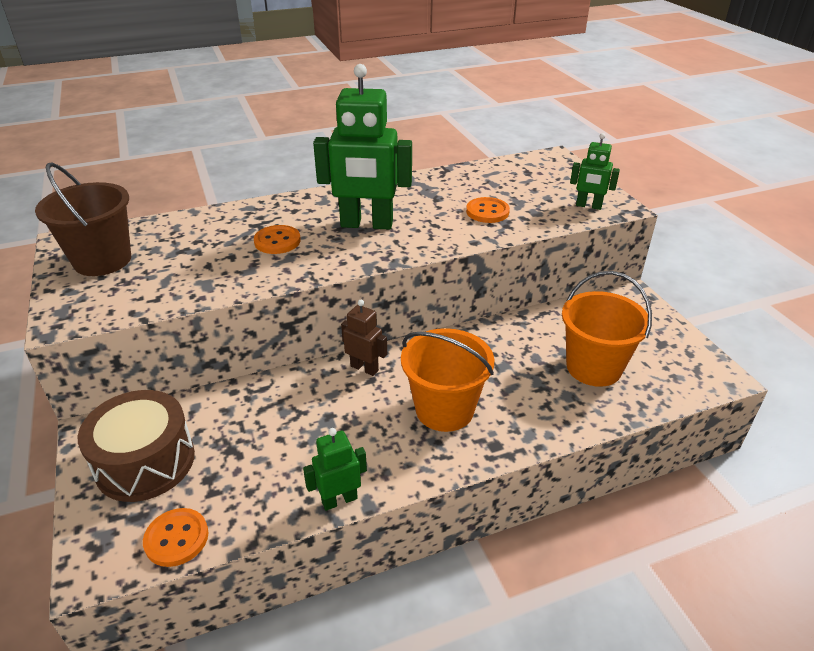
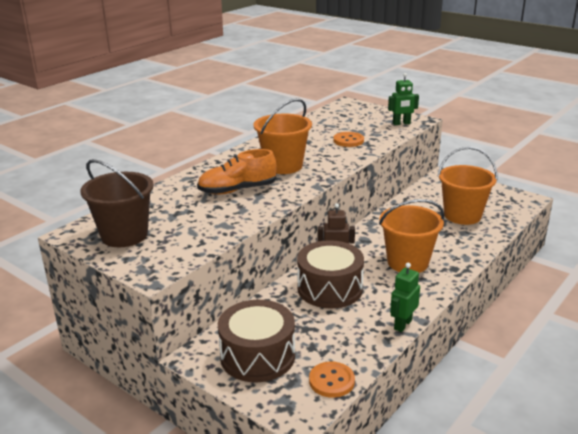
camera: 30 degrees left, 10 degrees down
orange button [254,225,301,254] -> orange shoe [197,149,276,195]
green robot [313,64,412,230] -> orange bucket [253,98,312,174]
none -> brown drum [297,240,364,309]

